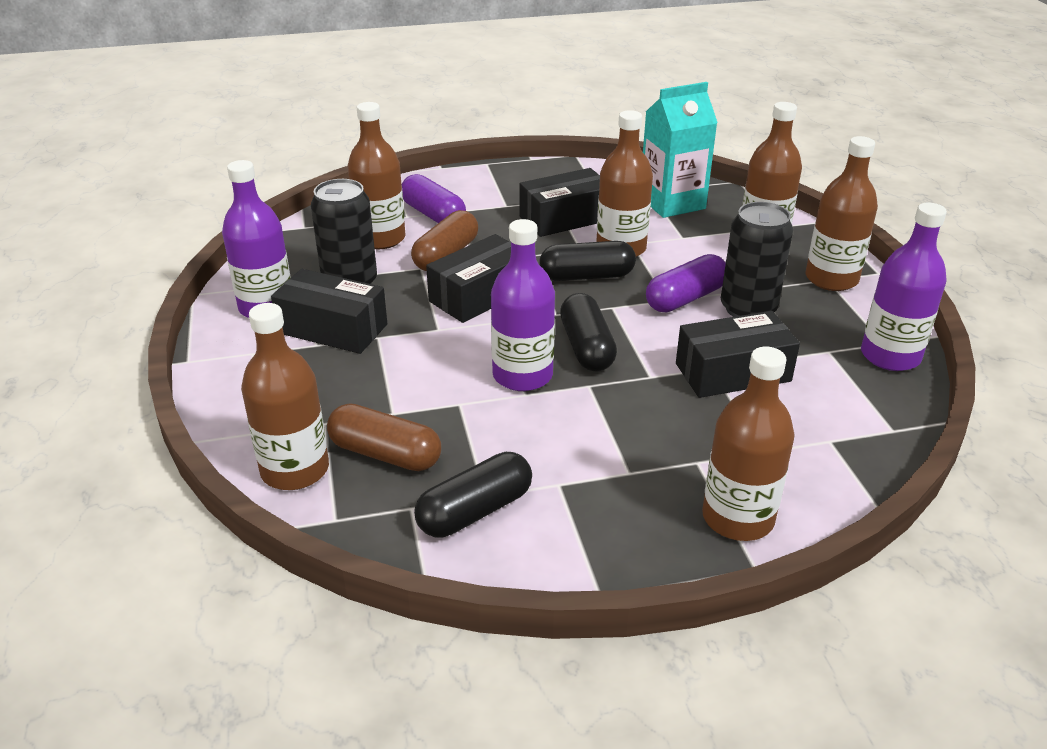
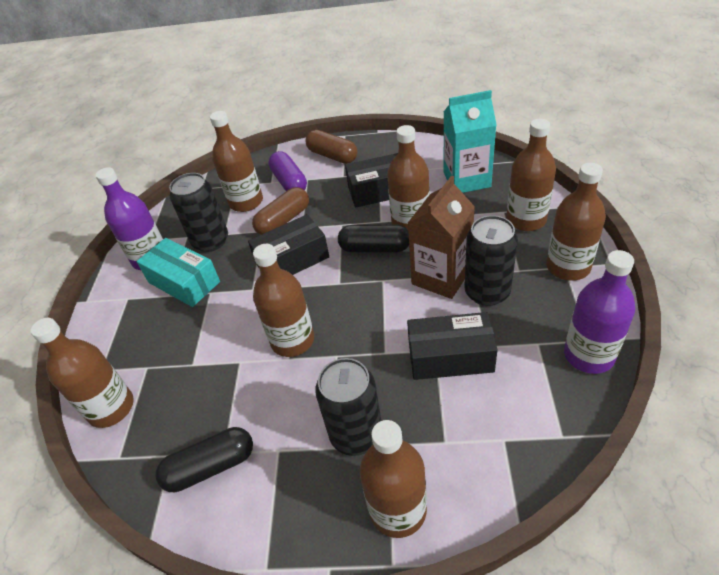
camera: 20 degrees right, 10 degrees up
black box [271,269,387,354] -> turquoise box [137,238,220,307]
brown capsule [327,403,441,471] -> brown capsule moved to [305,130,358,164]
purple bottle [491,219,555,391] -> brown bottle [253,244,314,357]
black capsule [560,293,617,371] -> none
purple capsule [646,254,726,312] -> brown carton [408,176,475,299]
none -> black can [315,358,381,456]

